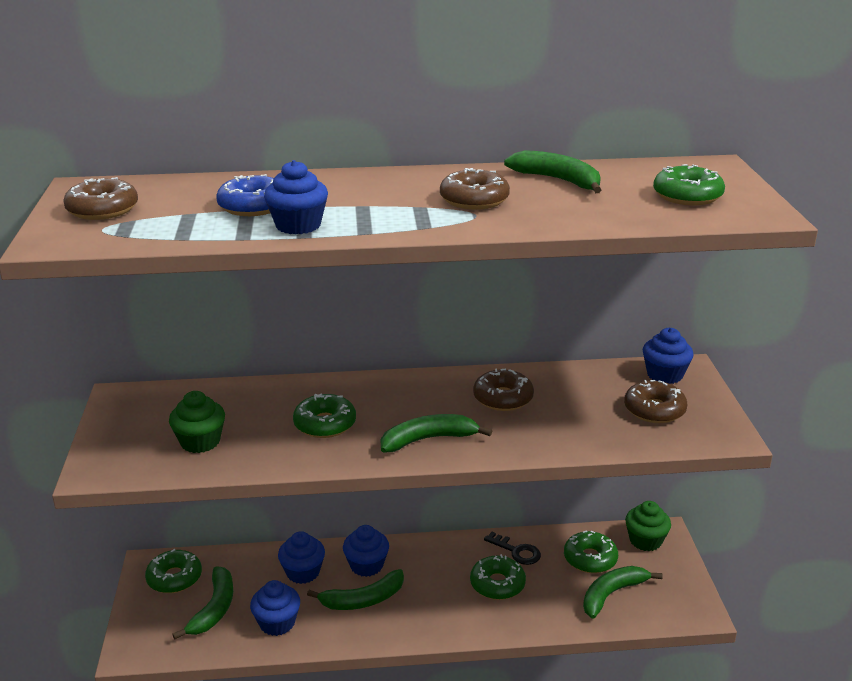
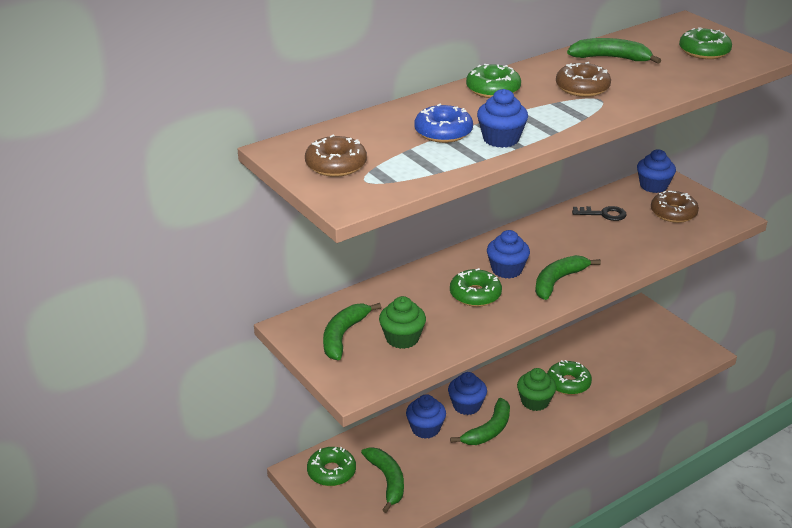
camera: 30 degrees left, 5 degrees up
blue cupcake [250,580,300,636] -> blue cupcake moved to [487,230,530,279]
brown donut [473,369,534,411] -> none
black key [484,532,541,565] -> black key moved to [572,206,627,221]
green donut [564,530,618,573] -> green donut moved to [466,64,521,98]
green banana [583,566,663,619] -> green banana moved to [323,303,381,360]
green cupcake [625,501,671,551] -> green cupcake moved to [517,368,556,411]

